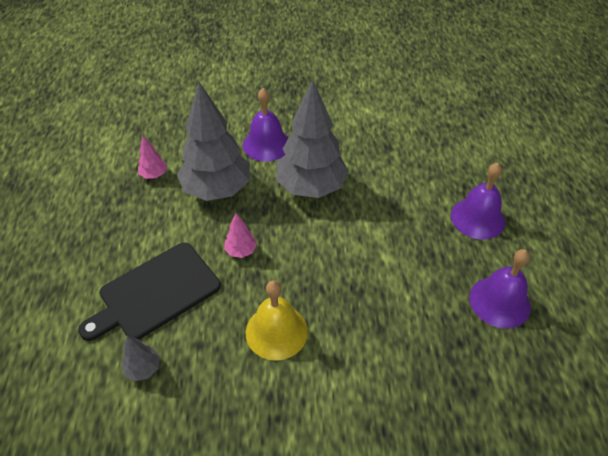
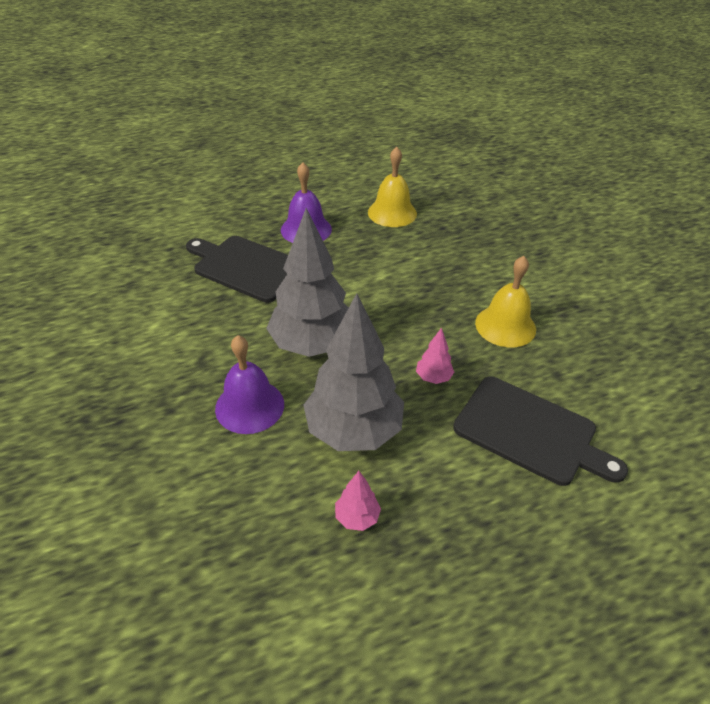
camera: 110 degrees left, 5 degrees down
grey tree [121,335,160,381] -> none
purple bell [469,249,531,329] -> yellow bell [368,147,417,227]
none -> black cutting board [186,236,288,303]

